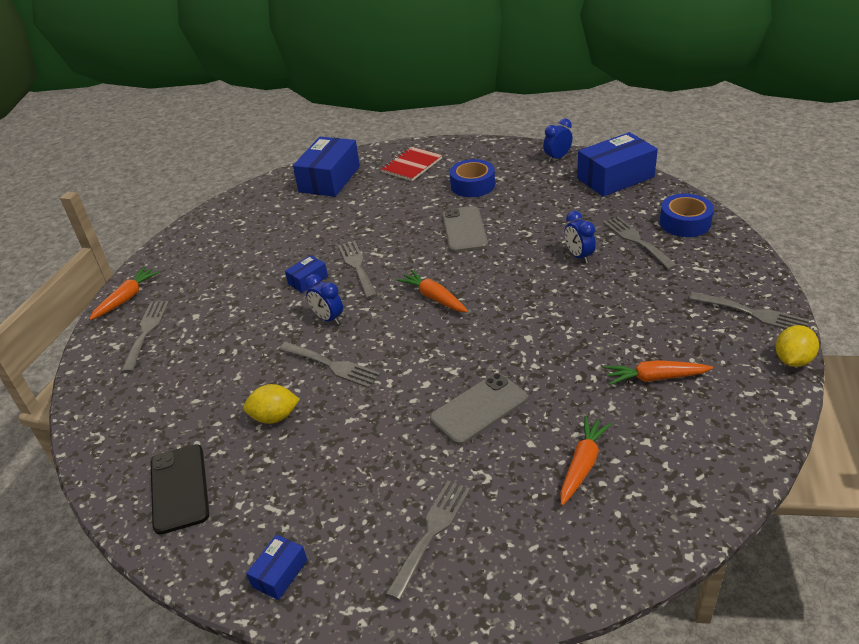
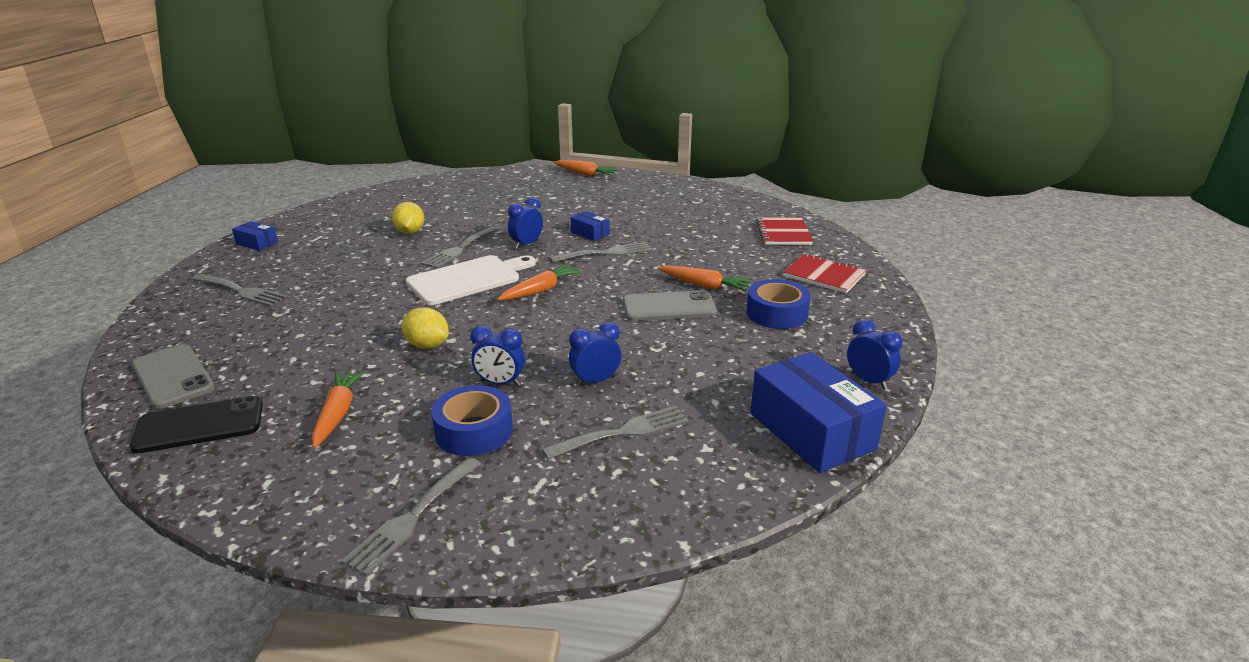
camera: 85 degrees right, 10 degrees down
grey fork [121,301,169,373] -> none
black phone [151,444,209,535] -> black phone moved to [130,396,263,454]
blue box [293,137,360,197] -> red notebook [756,217,813,245]
grey phone [430,373,528,445] -> grey phone moved to [132,344,215,409]
orange carrot [560,416,611,506] -> orange carrot moved to [658,266,752,292]
blue tape [660,194,714,237] -> blue tape moved to [431,385,513,456]
yellow lemon [776,325,819,367] -> yellow lemon moved to [402,307,449,349]
none -> white cutting board [406,255,536,305]
none -> blue clock [470,325,525,386]

